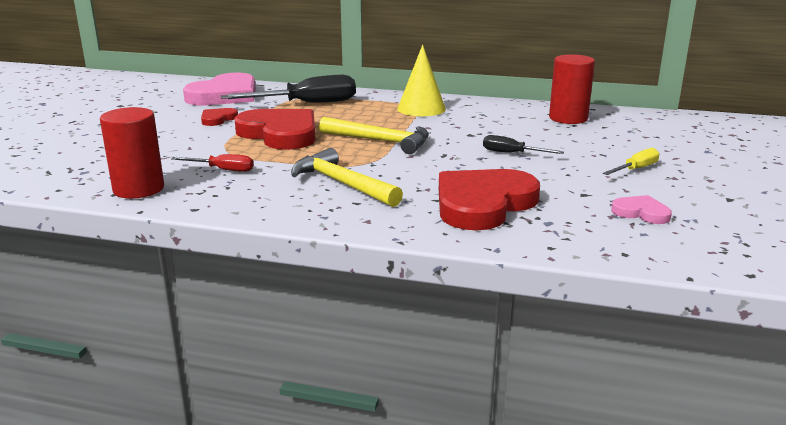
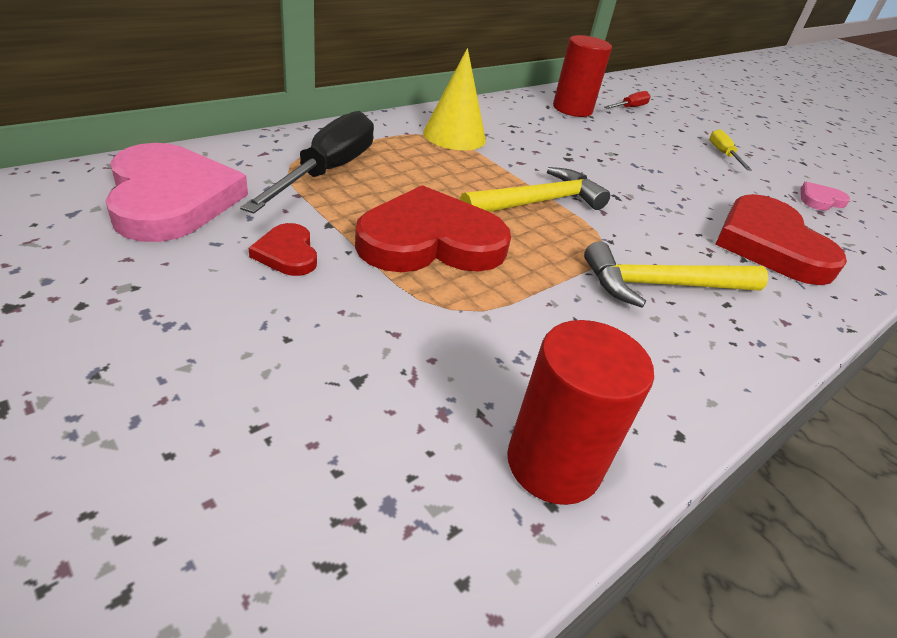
camera: 60 degrees left, 15 degrees up
red screwdriver [171,154,253,172] -> red screwdriver moved to [604,91,651,109]
black screwdriver [483,135,564,154] -> none

